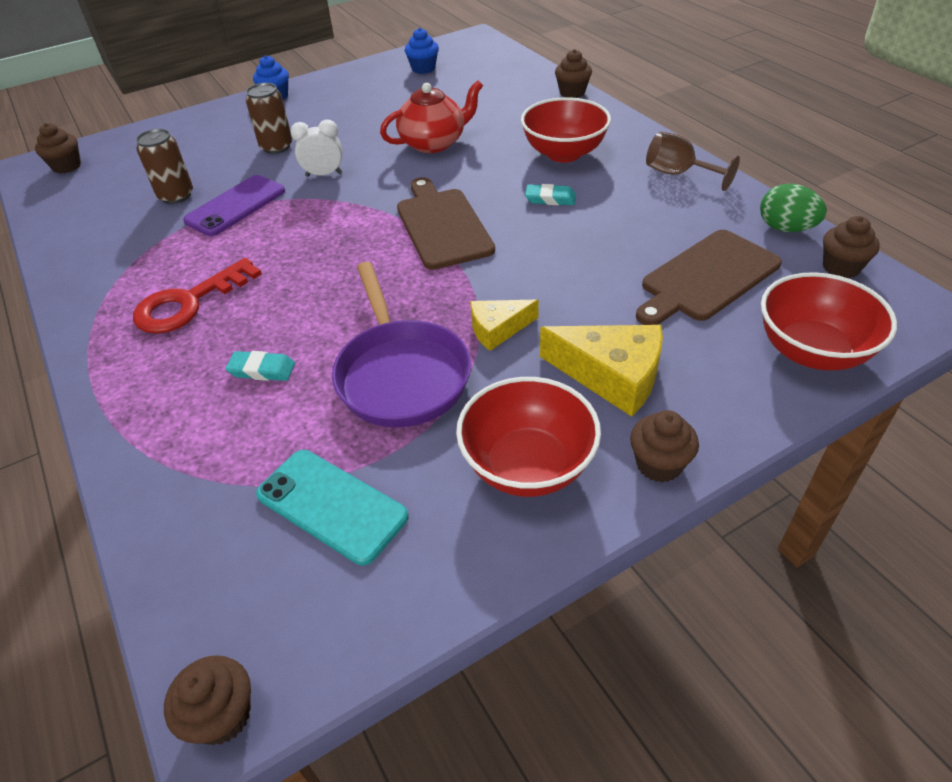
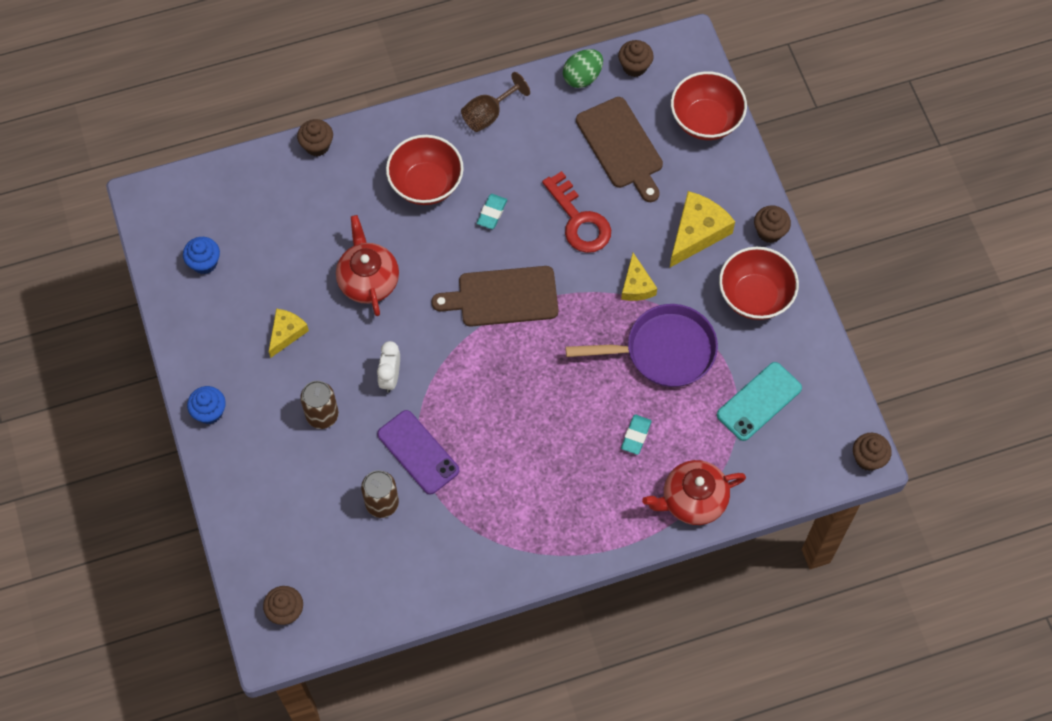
camera: 80 degrees left, 20 degrees up
red key [133,258,262,334] -> red key moved to [542,171,611,253]
none -> yellow cheese [269,309,309,358]
none -> red teapot [642,460,746,525]

